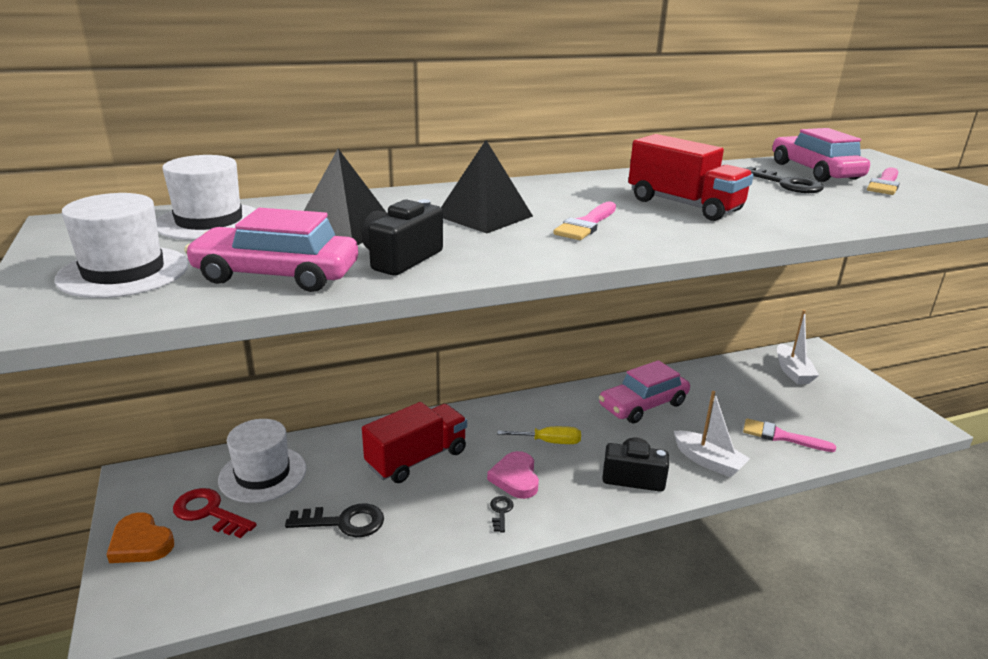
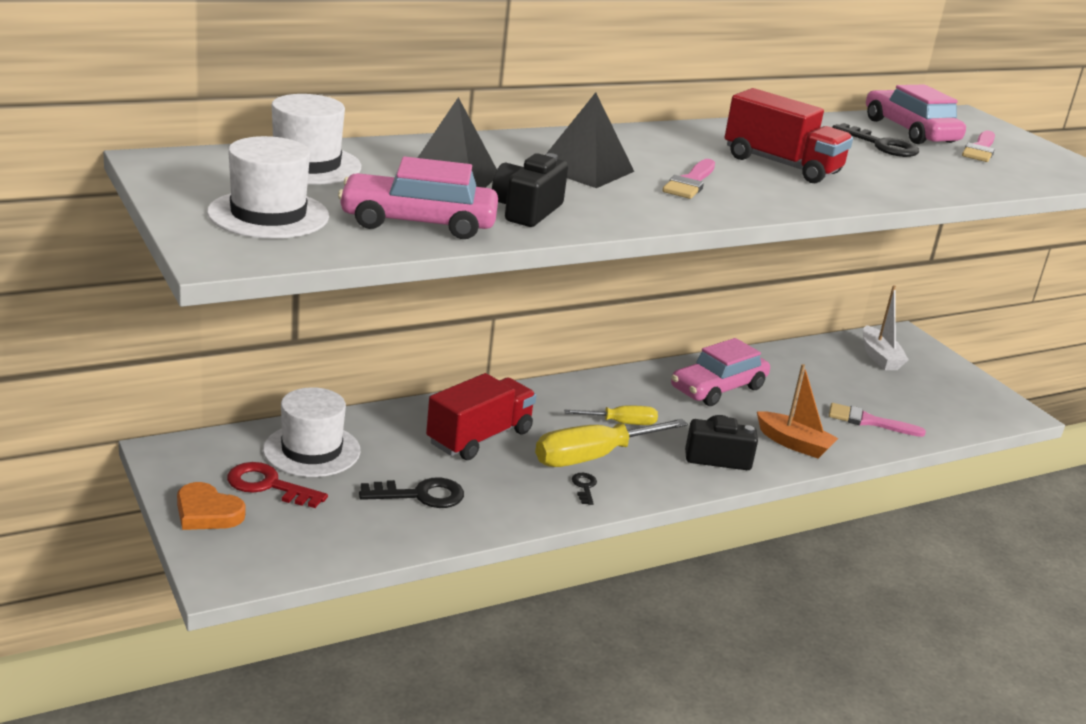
camera: 10 degrees left, 0 degrees up
pink heart [487,451,539,499] -> yellow screwdriver [535,419,688,467]
white boat [674,391,750,477] -> orange boat [757,364,838,458]

